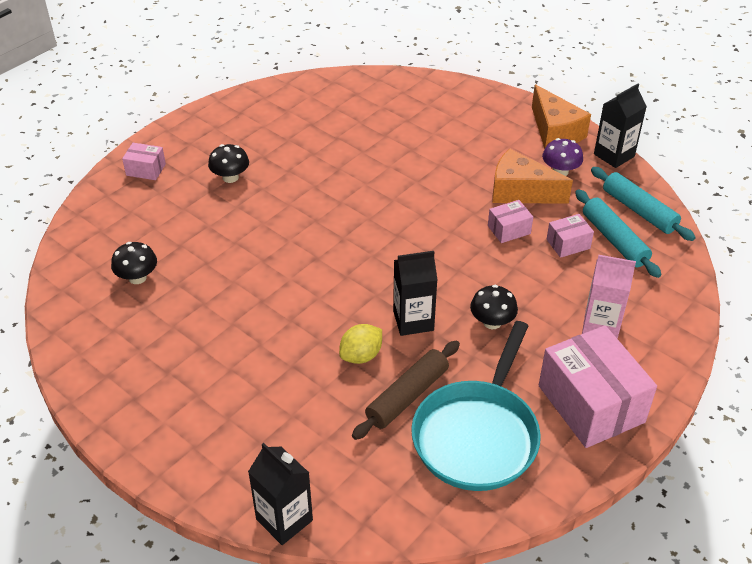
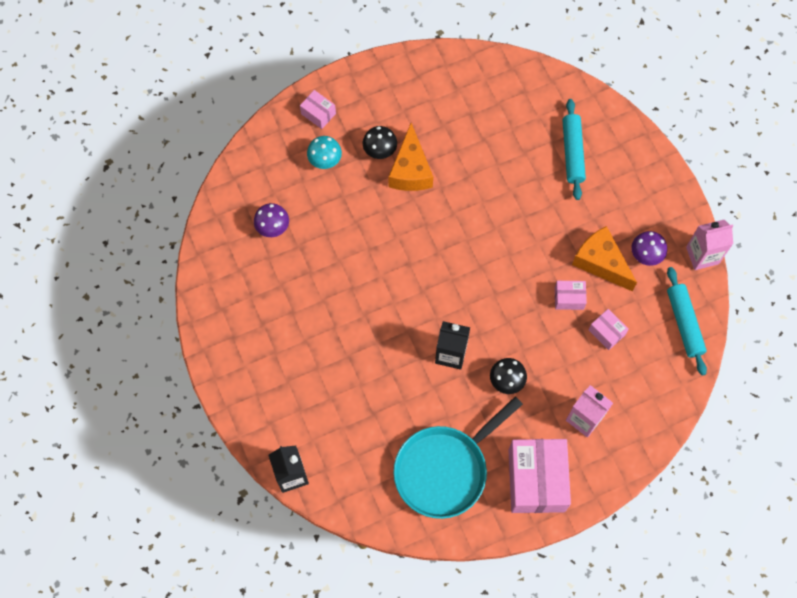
camera: 25 degrees right, 25 degrees up
black mushroom [111,242,157,284] -> purple mushroom [254,203,289,237]
yellow lemon [339,324,382,364] -> none
brown rolling pin [352,340,460,440] -> none
orange cheese [532,84,591,149] -> orange cheese moved to [388,123,433,191]
pink box [546,214,594,258] -> pink box turned 45 degrees clockwise [589,309,629,350]
turquoise rolling pin [575,189,661,278] -> turquoise rolling pin moved to [562,99,586,200]
black carton [594,84,647,168] -> pink carton [686,220,733,270]
none -> turquoise mushroom [307,136,342,169]

